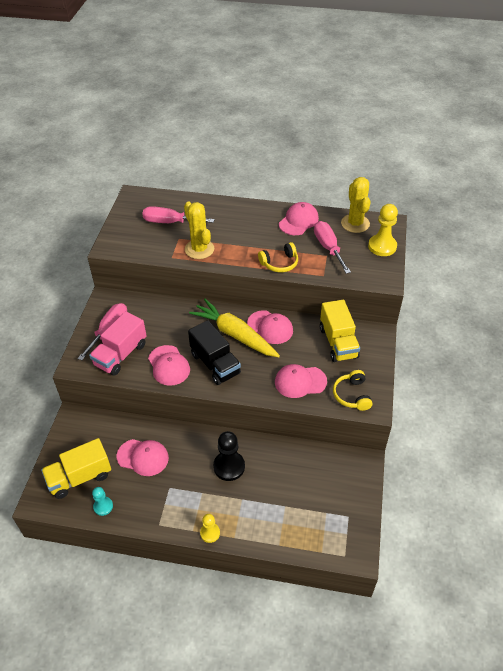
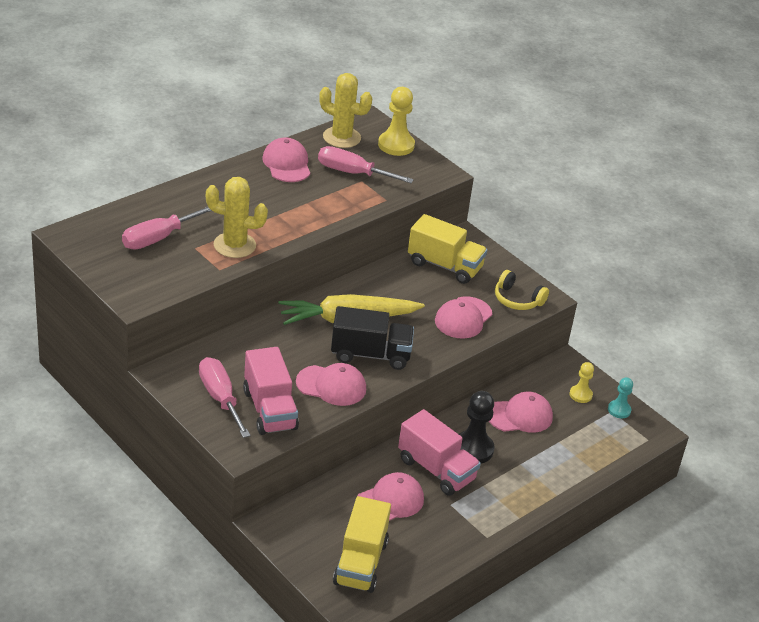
camera: 55 degrees left, 10 degrees down
turquoise pawn [92,487,113,516] -> turquoise pawn moved to [608,377,633,418]
yellow pawn [200,514,220,543] -> yellow pawn moved to [569,362,594,403]
pink cap [247,310,293,344] -> pink cap moved to [489,392,553,433]
yellow headphones [258,242,298,272] -> none
none -> pink truck [398,409,481,496]

